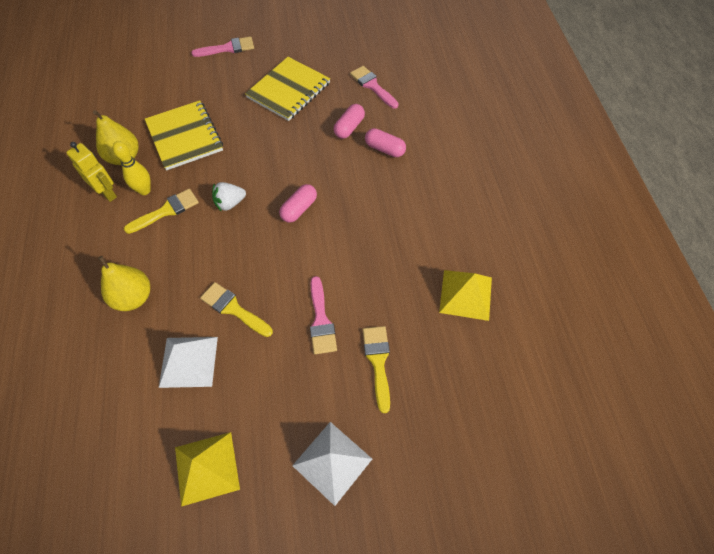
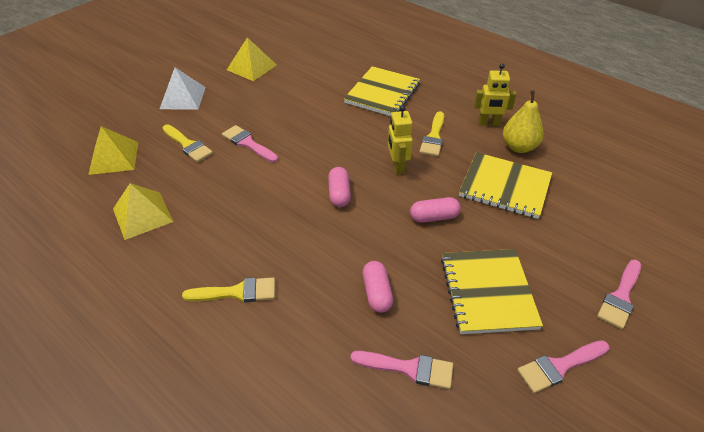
camera: 140 degrees right, 15 degrees down
yellow pear [98,256,150,311] -> yellow notebook [344,66,420,116]
yellow bowling pin [113,141,151,195] -> none
white pyramid [159,337,218,388] -> none
yellow brush [200,282,273,337] -> yellow brush moved to [182,277,275,302]
white strawberry [212,182,246,212] -> yellow robot [388,105,413,174]
pink capsule [365,128,406,157] -> pink capsule moved to [410,197,461,223]
none -> yellow pyramid [88,126,139,175]
none -> pink brush [517,340,609,393]

